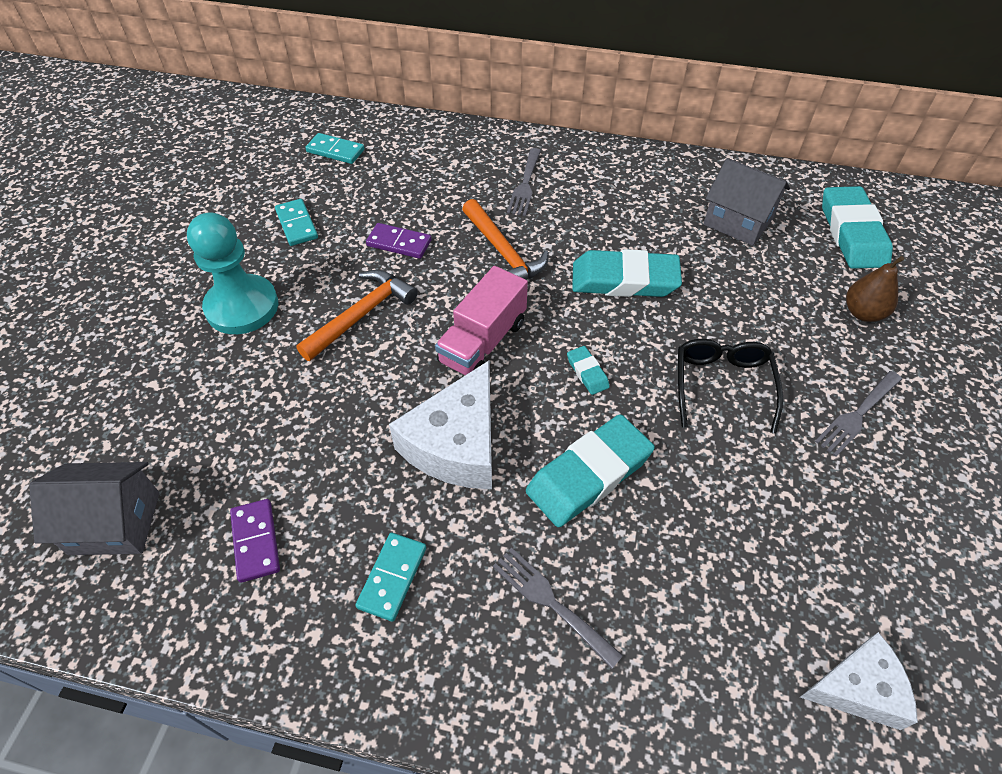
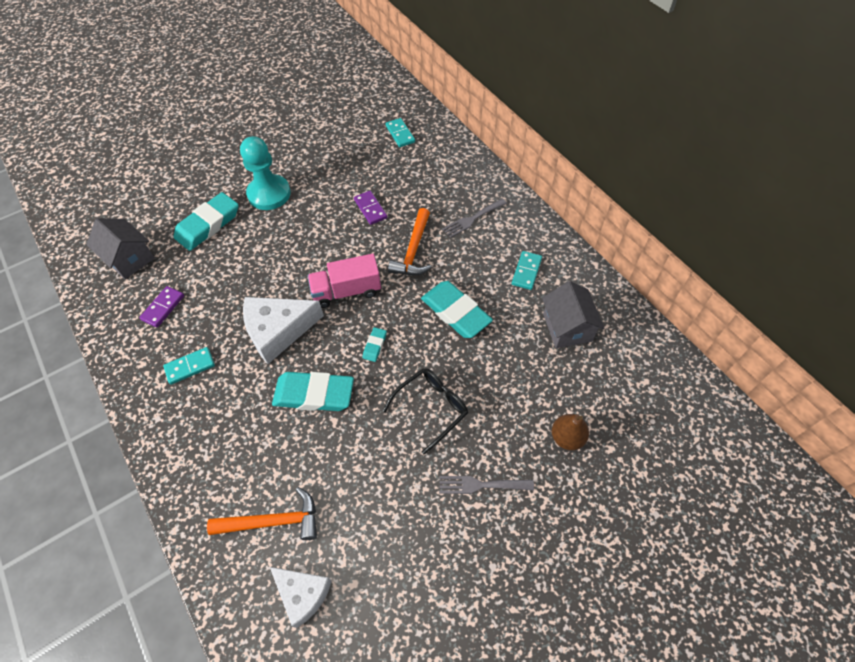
camera: 45 degrees right, 5 degrees up
turquoise domino [275,199,318,246] -> turquoise domino moved to [512,251,542,290]
orange hammer [296,270,418,361] -> orange hammer moved to [207,487,317,540]
grey fork [493,548,623,669] -> none
turquoise eraser [822,186,893,269] -> turquoise eraser moved to [173,192,239,251]

